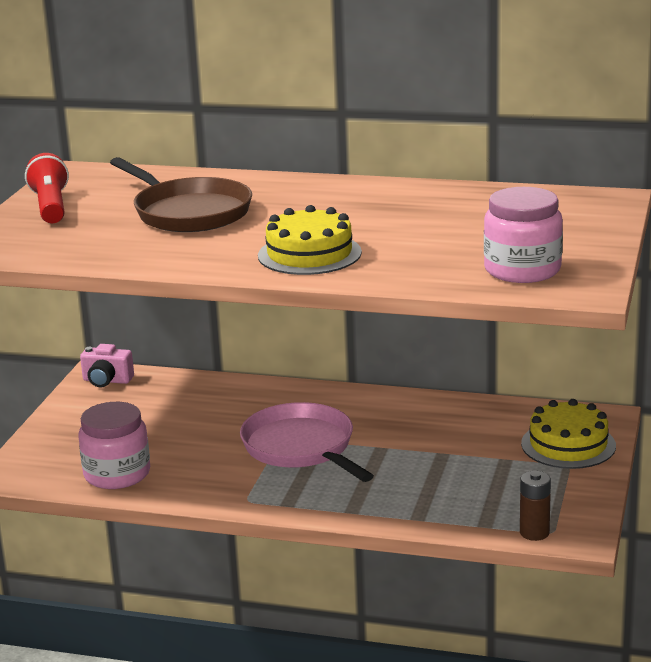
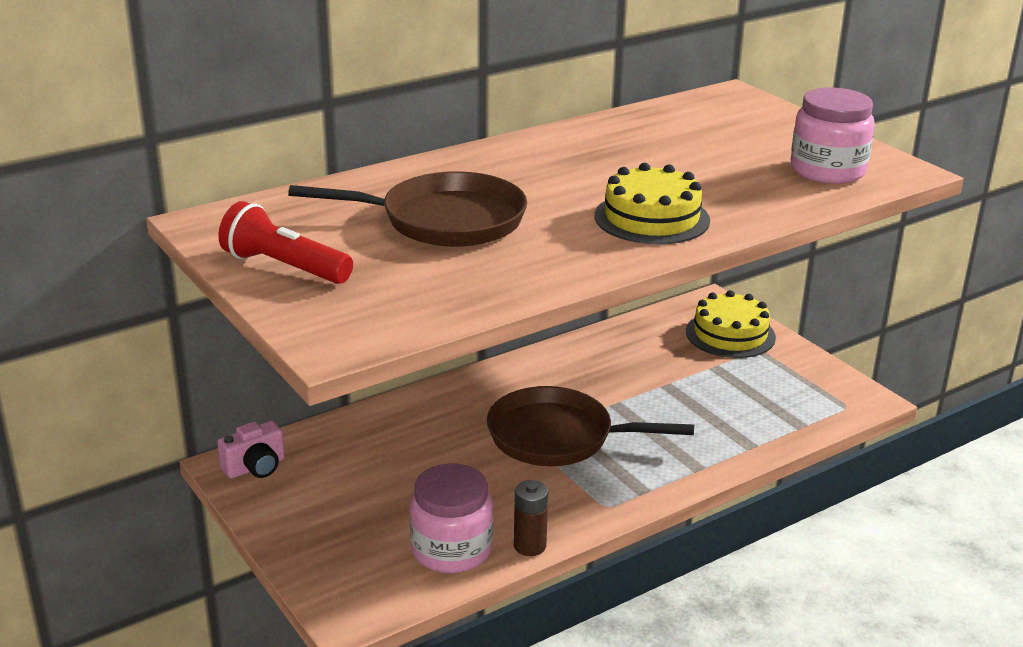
camera: 50 degrees left, 5 degrees up
pink pan [240,402,374,482] -> brown pan [487,386,694,466]
brown battery [520,471,551,541] -> brown battery moved to [514,480,548,556]

